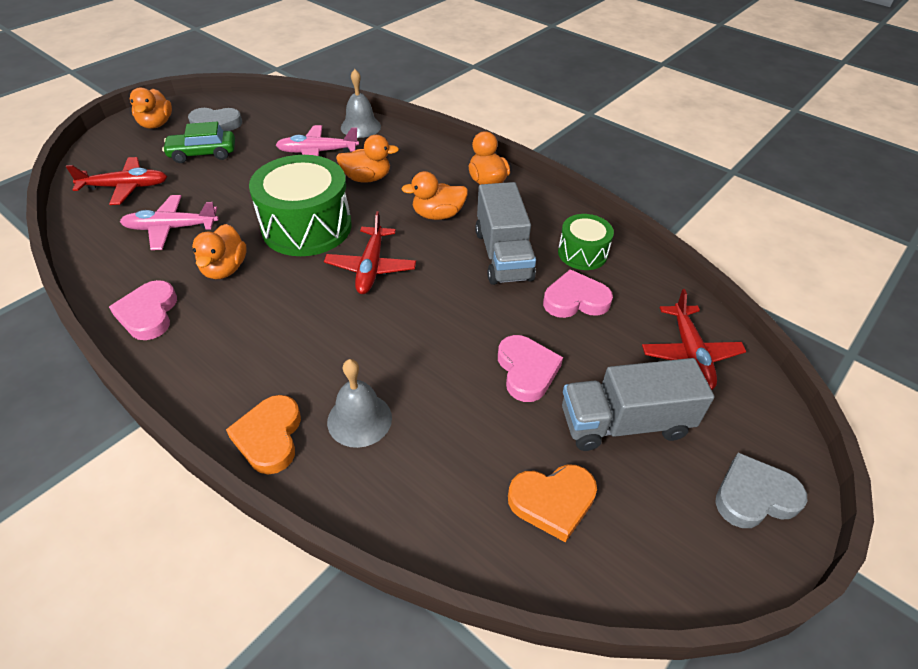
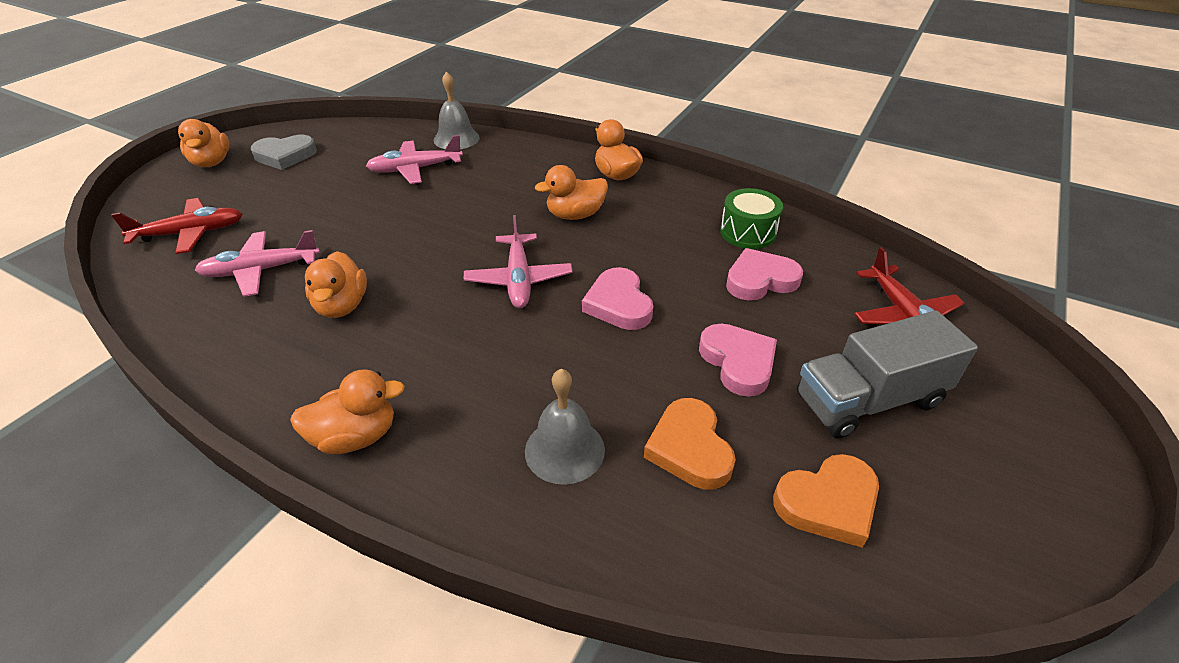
camera: 10 degrees left, 5 degrees down
pink heart [109,280,177,340] -> pink heart moved to [582,267,653,330]
green car [162,122,235,163] -> none
orange heart [226,395,301,475] -> orange heart moved to [644,398,736,490]
green drum [249,155,351,256] -> none
red plane [324,211,416,294] -> pink plane [464,215,573,308]
orange duck [336,135,399,183] -> orange duck moved to [290,369,405,454]
grey truck [475,182,536,285] -> none
grey heart [715,453,807,528] -> none

